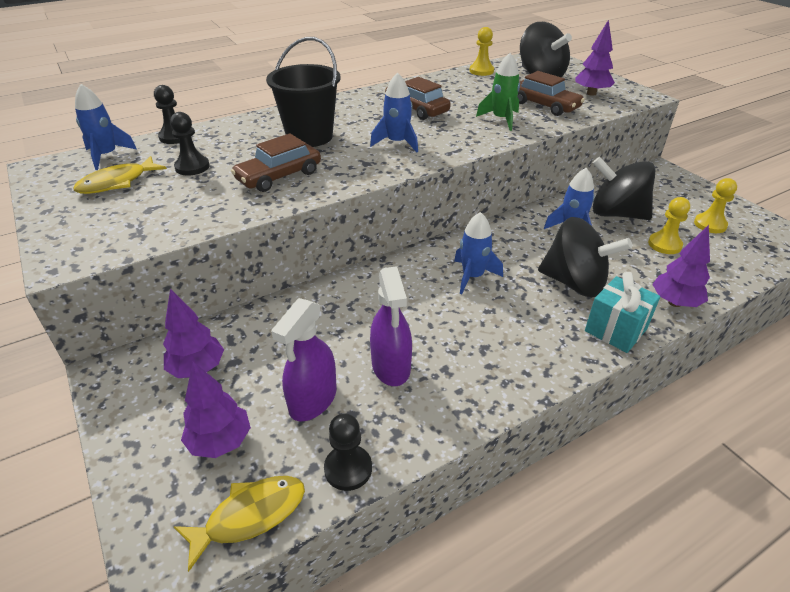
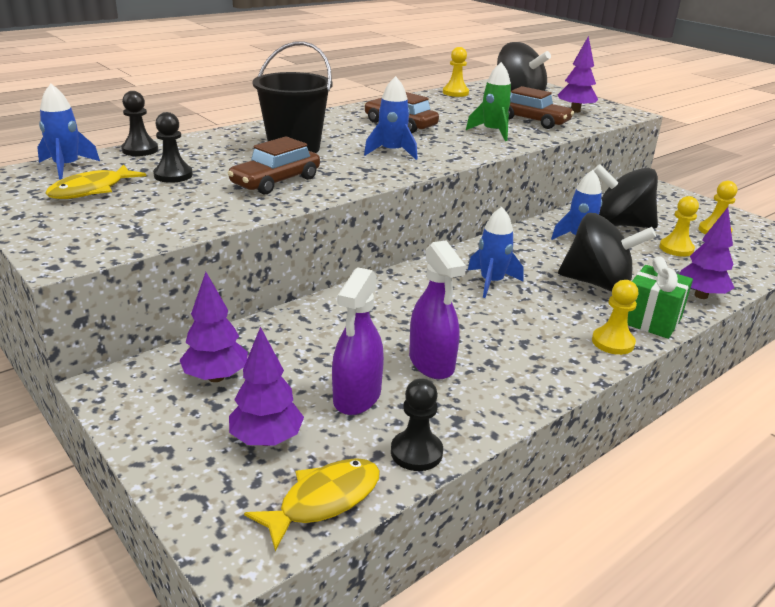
camera: 10 degrees left, 10 degrees down
turquoise gift [585,272,660,353] -> green gift [628,256,693,339]
none -> yellow pawn [592,280,639,355]

